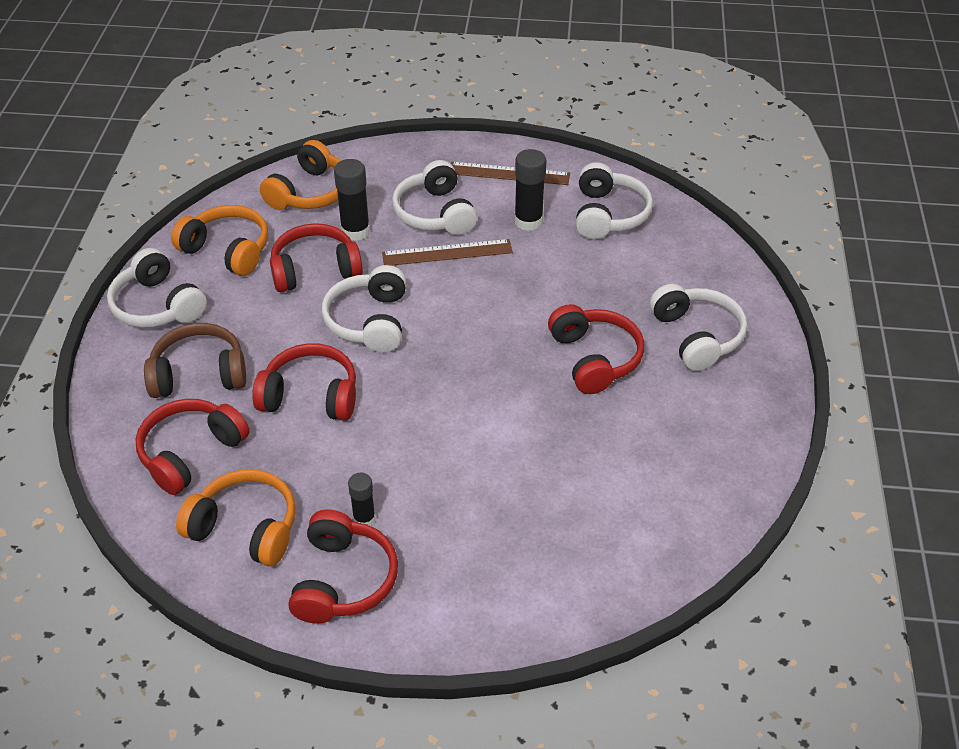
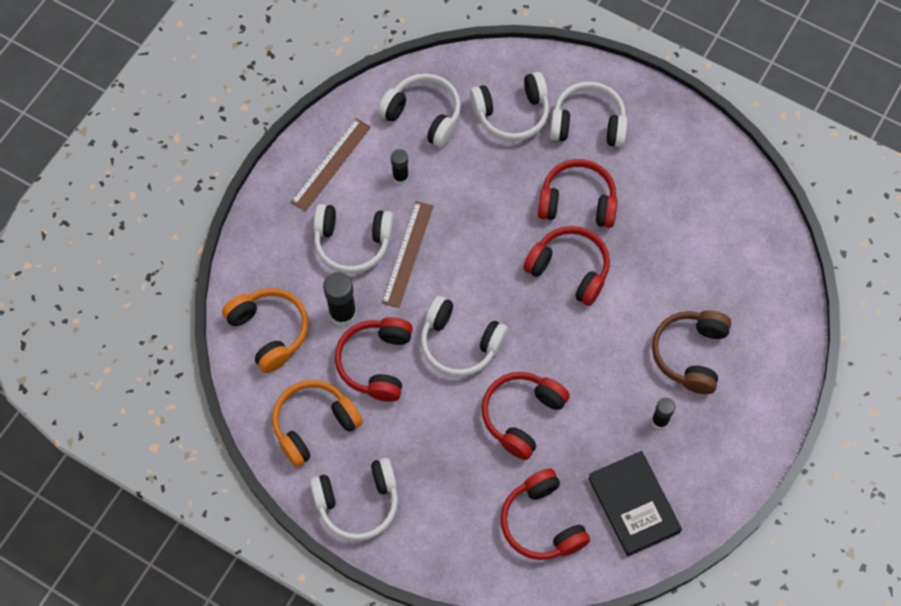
camera: 65 degrees left, 20 degrees up
brown headphones [144,323,246,398] -> brown headphones moved to [652,310,731,394]
orange headphones [176,469,296,566] -> black book [588,451,682,556]
red headphones [289,509,398,624] -> red headphones moved to [523,226,610,306]
black glue stick [514,149,546,231] -> black glue stick [391,149,409,184], size x0.62
none -> white headphones [470,72,549,141]

